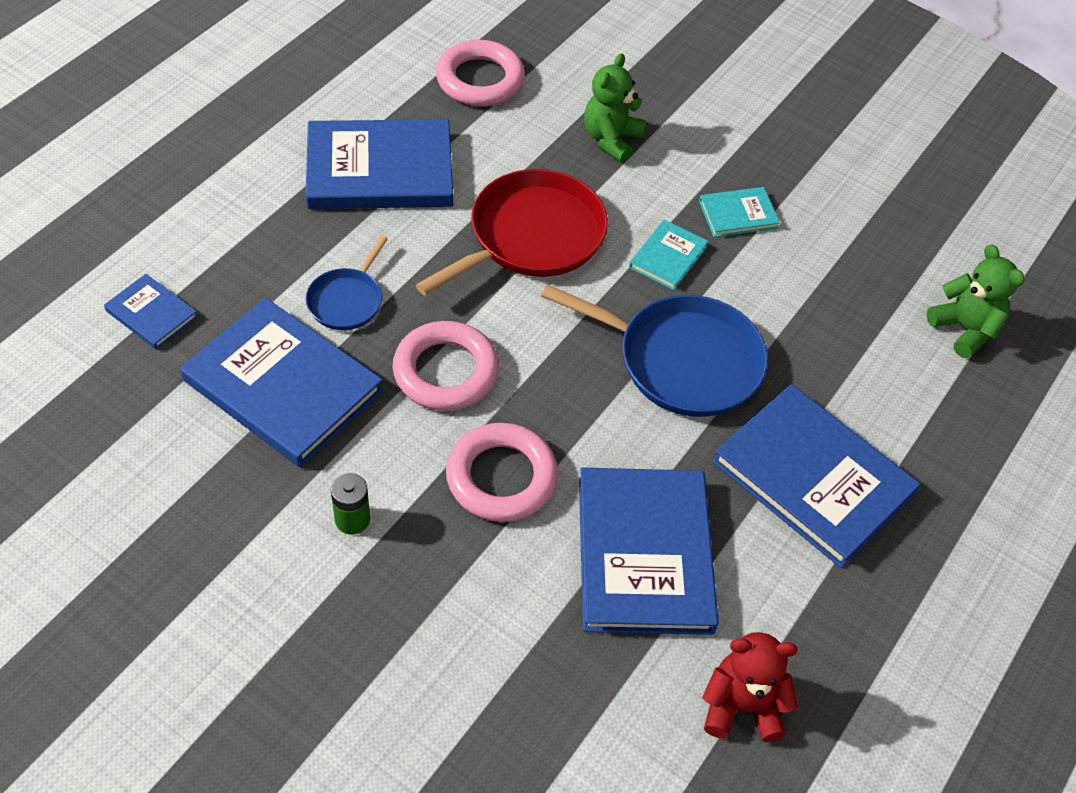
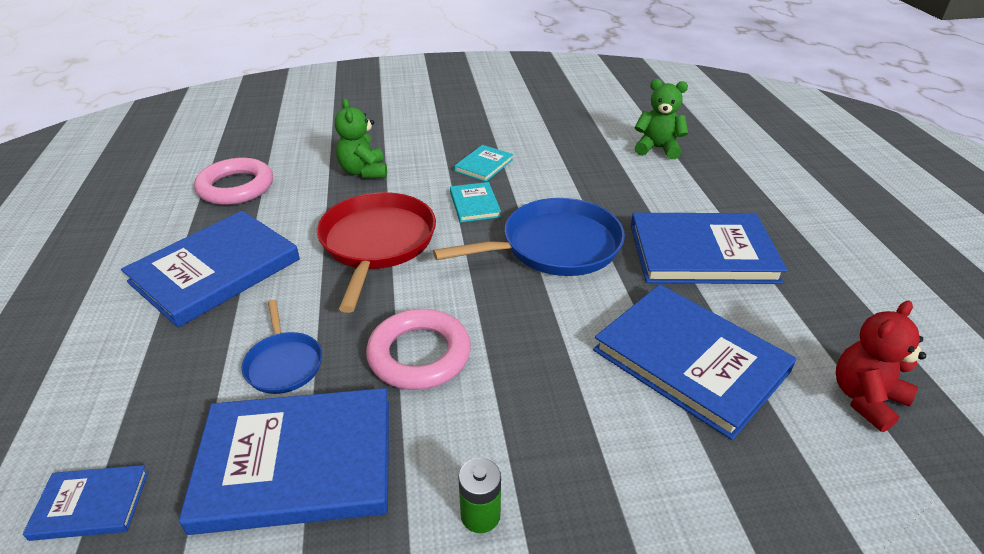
camera: 40 degrees left, 15 degrees down
pink ring [446,423,558,522] -> none

